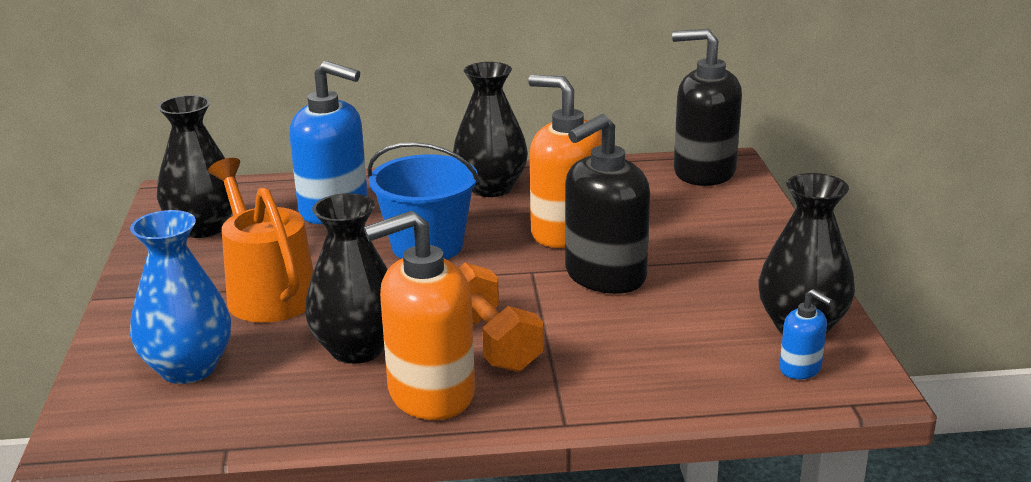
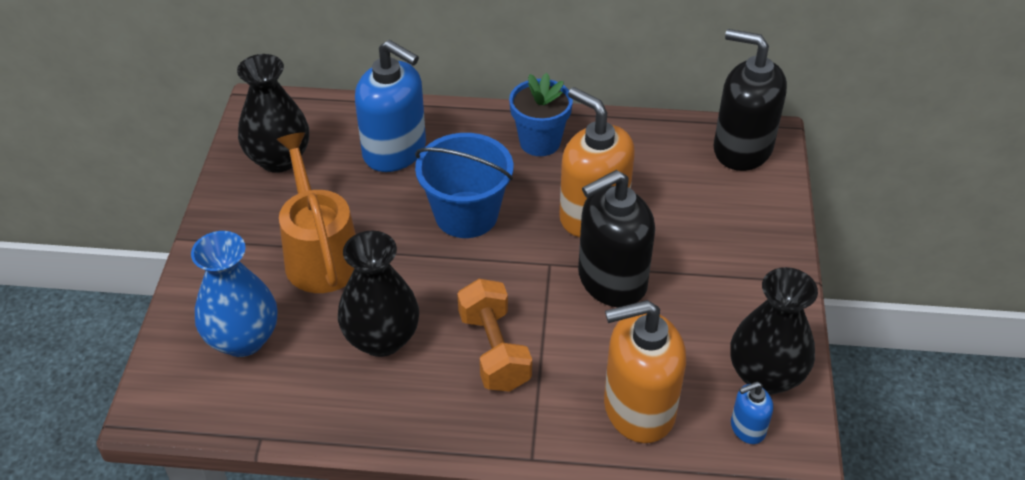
camera: 10 degrees right, 20 degrees up
orange soap dispenser [364,211,475,420] -> orange soap dispenser moved to [604,300,686,443]
black vase [453,62,528,197] -> blue flower pot [509,73,573,156]
blue soap dispenser [780,289,833,379] -> blue soap dispenser turned 105 degrees clockwise [731,382,773,444]

